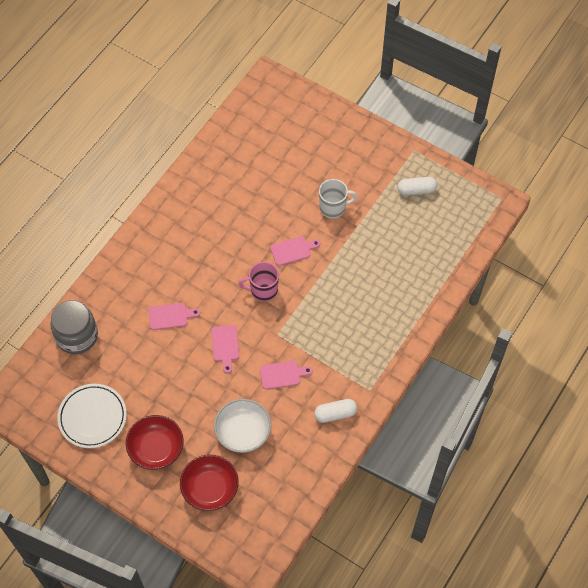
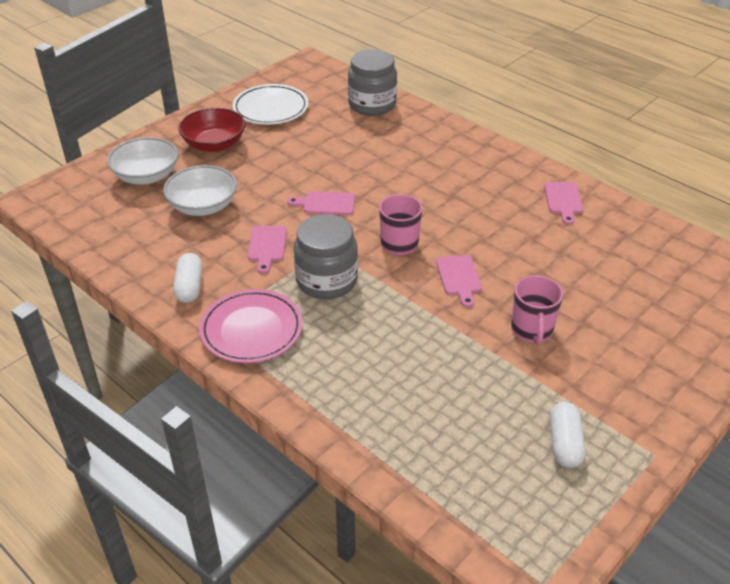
camera: 100 degrees right, 20 degrees down
pink cutting board [149,303,200,330] -> pink cutting board moved to [544,182,583,225]
red bowl [180,455,239,511] -> white bowl [107,137,178,184]
white mug [319,179,358,219] -> pink mug [511,275,563,345]
none -> pink plate [199,289,303,363]
none -> grey jar [294,214,358,299]

